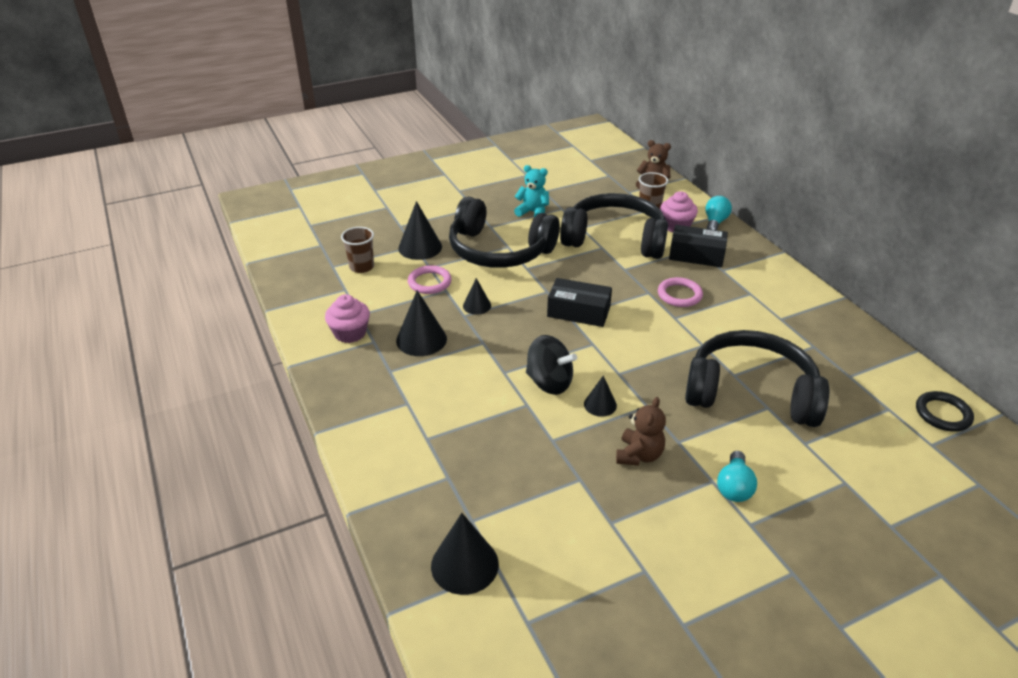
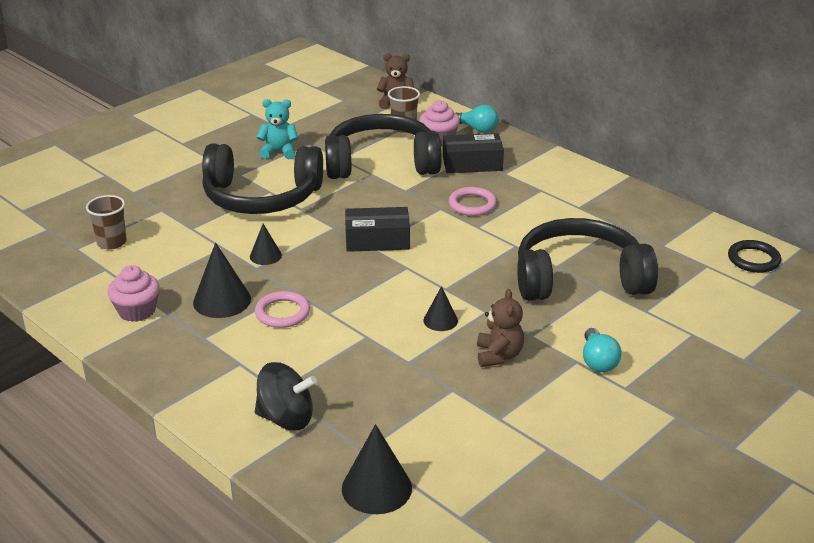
camera: 20 degrees left, 5 degrees down
black cone [398,201,442,260] -> none
pink ring [408,265,452,294] -> pink ring moved to [255,291,310,328]
black spinning top [526,335,577,395] -> black spinning top moved to [255,362,317,431]
turquoise light bulb [706,196,732,230] -> turquoise light bulb turned 120 degrees clockwise [456,105,498,133]

